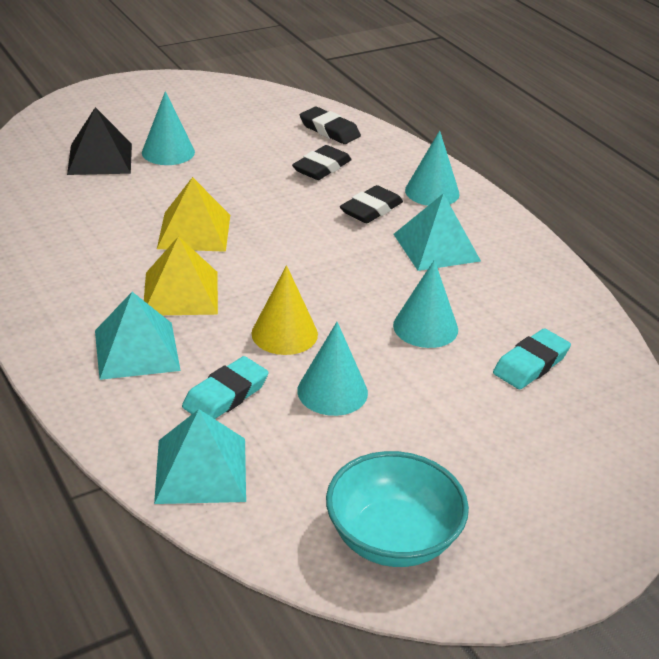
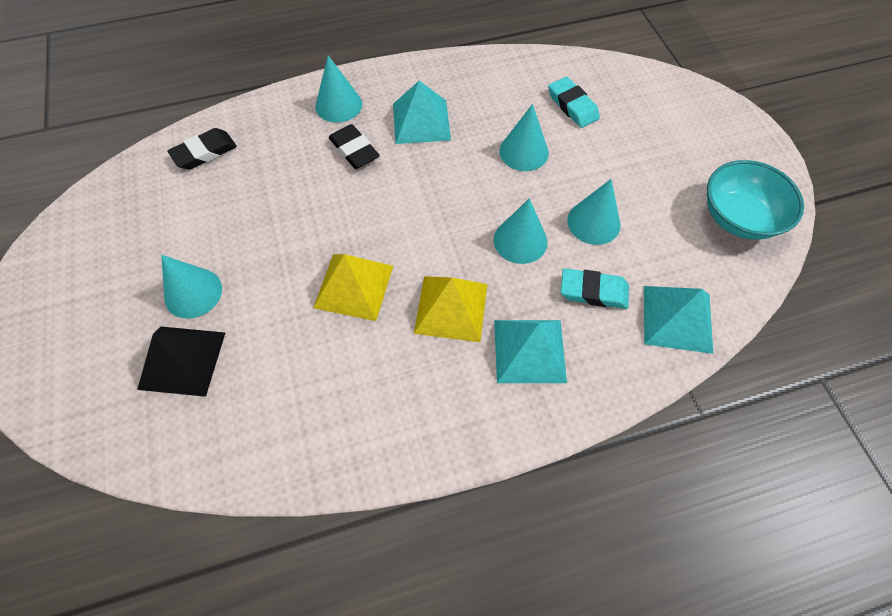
camera: 75 degrees left, 25 degrees up
turquoise eraser [182,356,269,419] -> turquoise eraser turned 45 degrees counterclockwise [561,268,629,309]
yellow cone [251,265,318,355] -> turquoise cone [494,198,547,264]
black eraser [292,145,352,180] -> none

